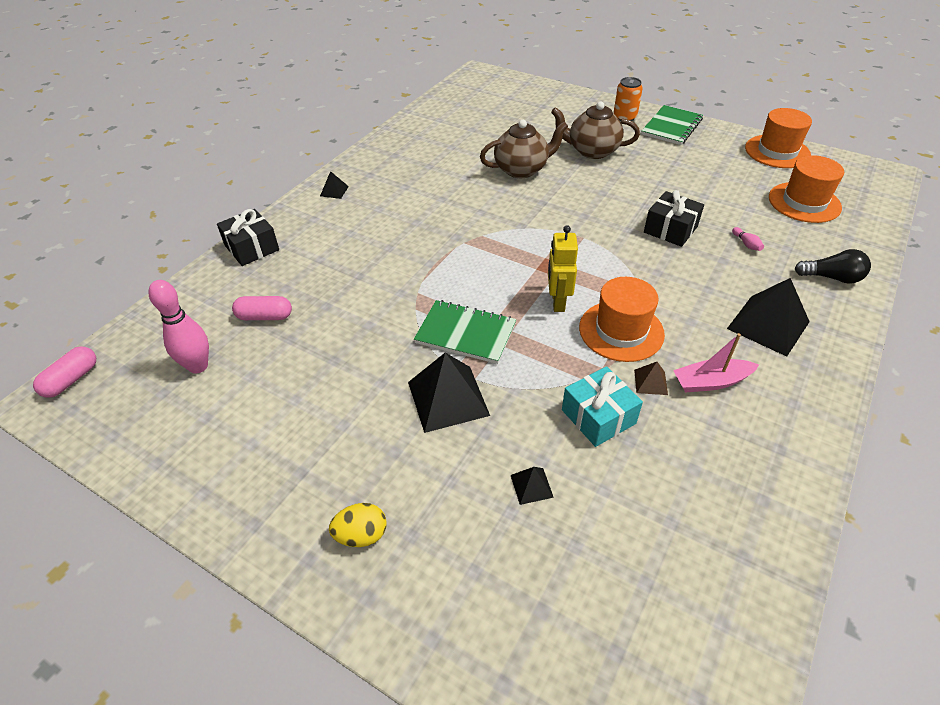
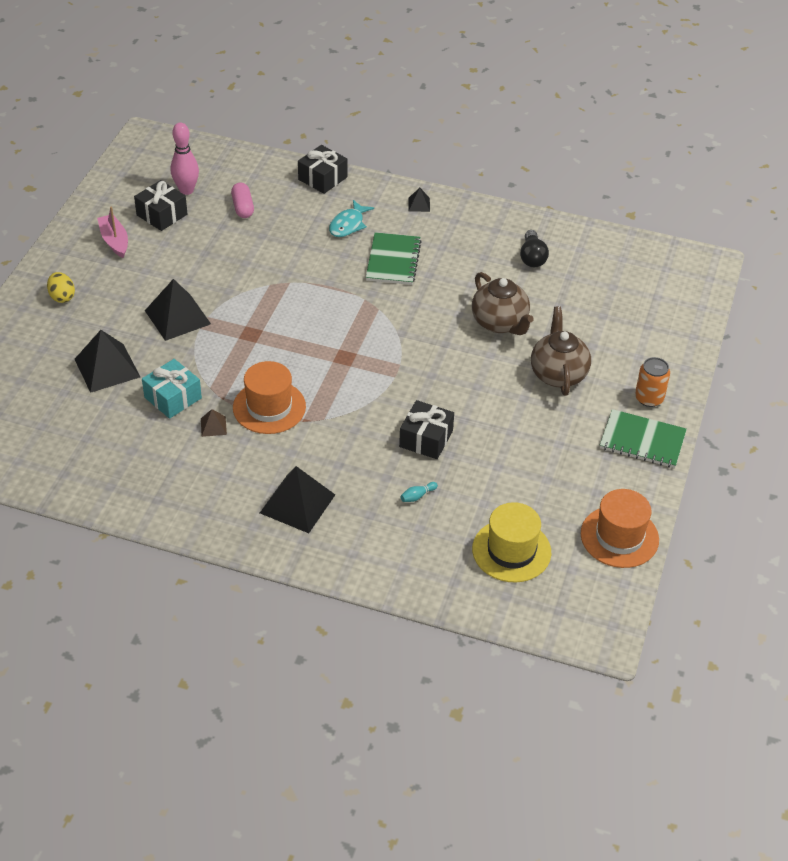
camera: 75 degrees right, 0 degrees up
pink capsule [33,347,96,398] -> none
green notebook [414,300,516,364] -> green notebook moved to [366,232,422,285]
black pyramid [511,467,554,505] -> black pyramid [75,330,140,393], size x2.15
yellow robot [548,225,578,312] -> none
pink boat [673,333,759,393] -> pink boat moved to [97,206,128,258]
pink bowling pin [732,227,764,251] -> turquoise bowling pin [400,482,438,502]
orange hat [769,155,844,223] -> yellow hat [472,502,551,582]
black light bulb [795,249,871,284] -> black light bulb moved to [520,230,549,267]
none -> black gift [134,180,188,231]
none -> turquoise fish [329,200,374,237]

